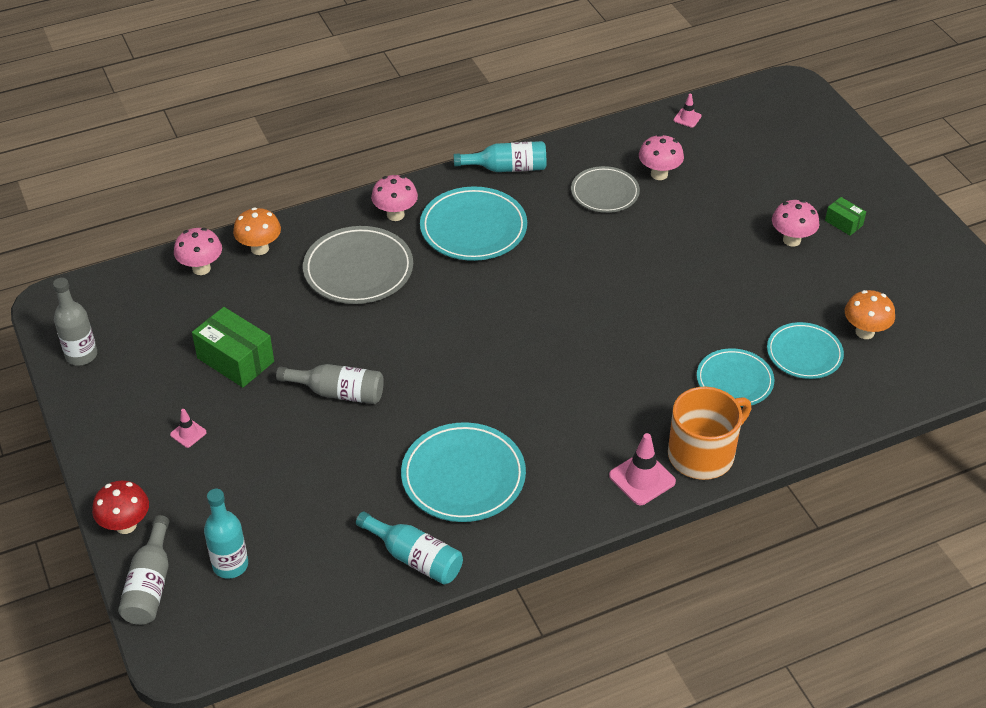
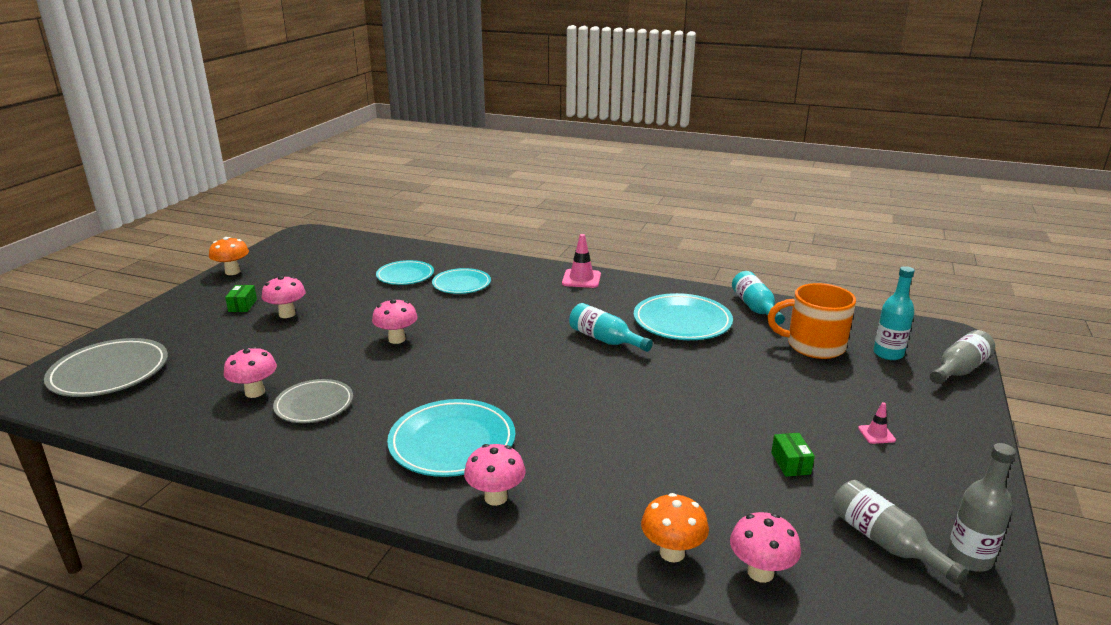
camera: 135 degrees left, 20 degrees down
red mushroom [92,481,149,534] -> none
green box [192,307,274,388] -> green box [771,433,815,477], size x0.53
grey bottle [276,364,384,404] -> grey bottle moved to [832,480,968,585]
grey plate [303,226,413,304] -> grey plate moved to [44,338,168,397]
turquoise bottle [453,141,546,172] -> turquoise bottle moved to [569,303,653,352]
orange mug [668,387,751,480] -> orange mug moved to [768,283,856,359]
pink traffic cone [674,94,702,128] -> none
orange mushroom [845,290,895,339] -> orange mushroom moved to [209,237,249,275]
none -> pink mushroom [372,299,418,344]

